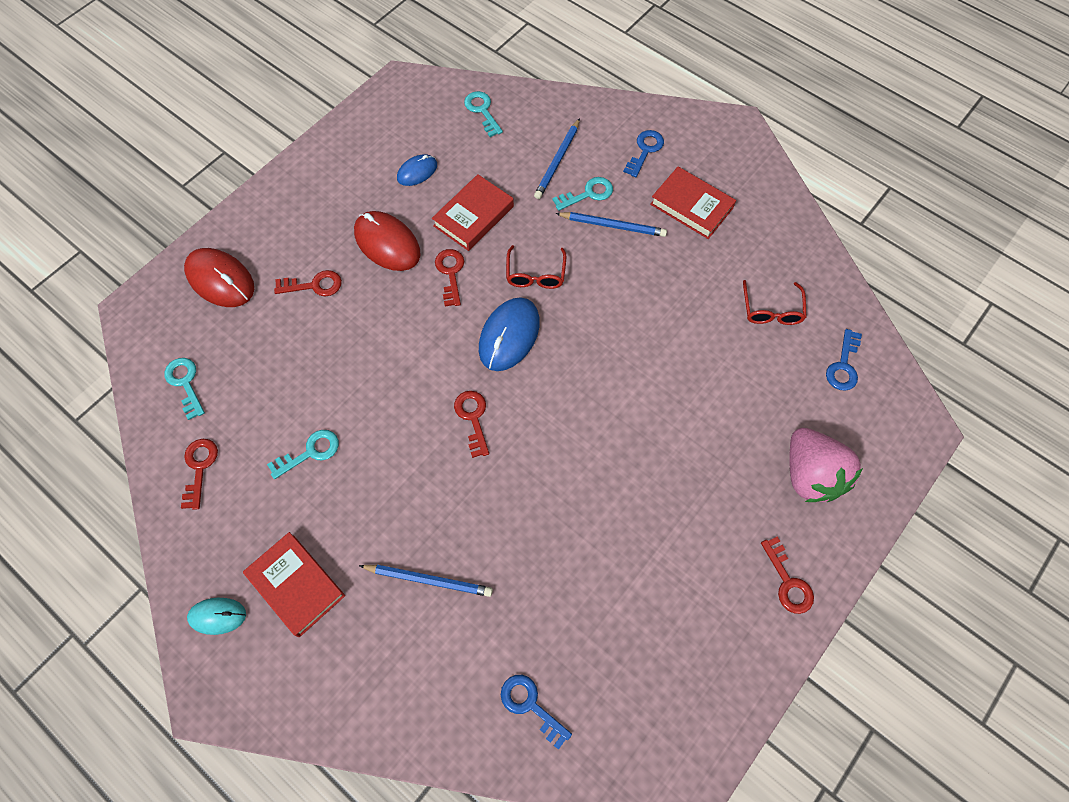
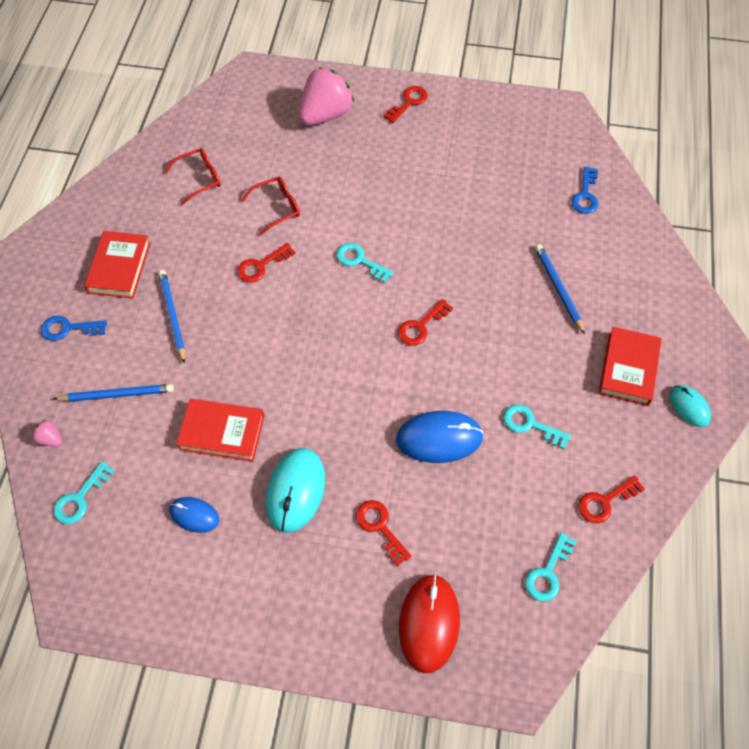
camera: 120 degrees left, 5 degrees down
red mouse [354,211,421,271] -> turquoise mouse [266,448,325,533]
red key [435,249,464,307] -> red key moved to [237,243,295,283]
blue mouse [479,297,540,371] -> blue mouse moved to [396,411,484,463]
red glasses [506,245,566,289] -> red glasses moved to [241,177,300,235]
turquoise key [552,177,613,211] -> turquoise key moved to [337,243,393,283]
blue key [826,329,862,391] -> none
none -> pink strawberry [32,420,62,447]

